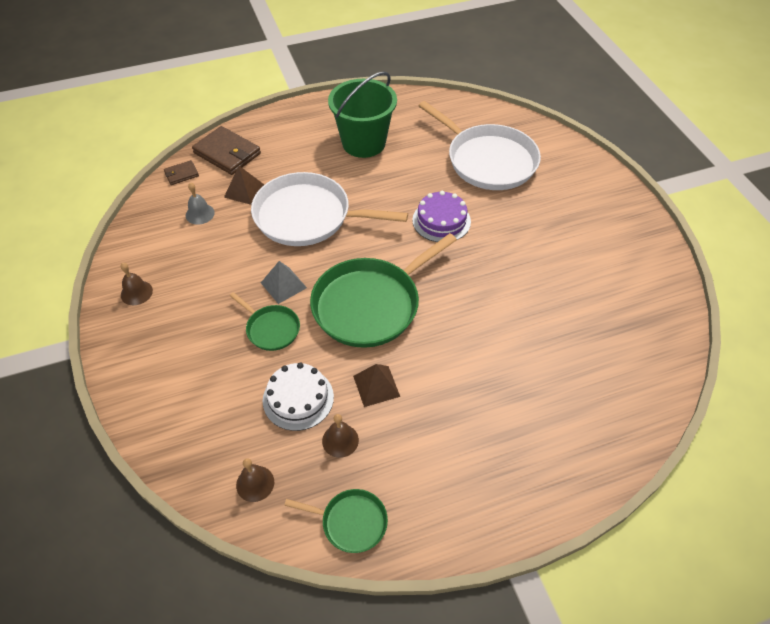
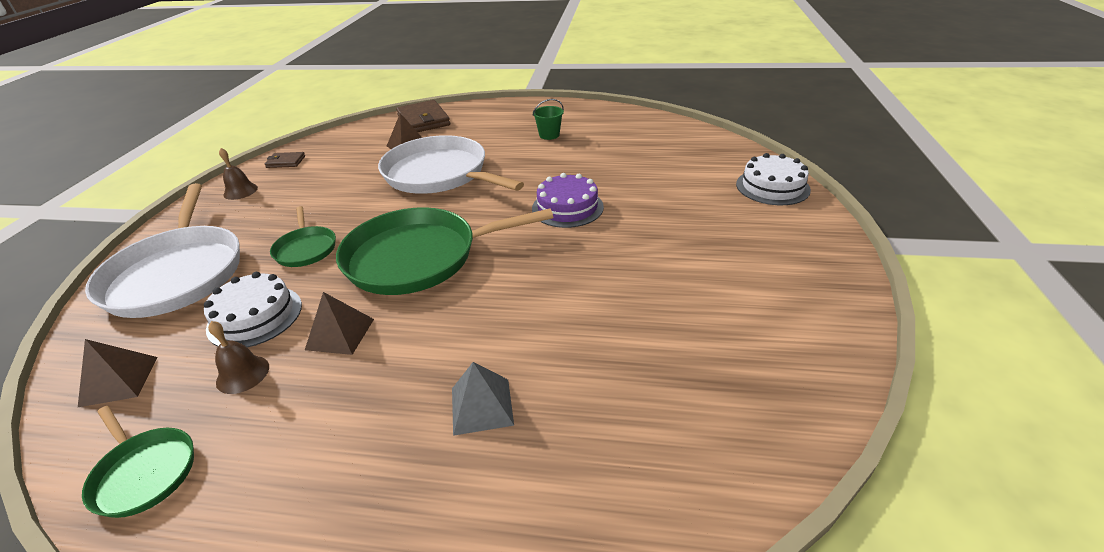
camera: 30 degrees right, 15 degrees down
brown wallet [164,160,199,185] -> brown wallet moved to [265,152,305,168]
grey bell [186,183,215,225] -> none
brown bell [236,458,274,502] -> brown pyramid [78,339,158,407]
grey pyramid [261,261,307,304] -> grey pyramid moved to [452,362,514,436]
green bucket [328,71,397,158] -> green bucket [533,99,564,140], size x0.43
white pan [419,101,541,190] -> white pan moved to [85,183,240,318]
none -> white cake [736,153,811,205]

